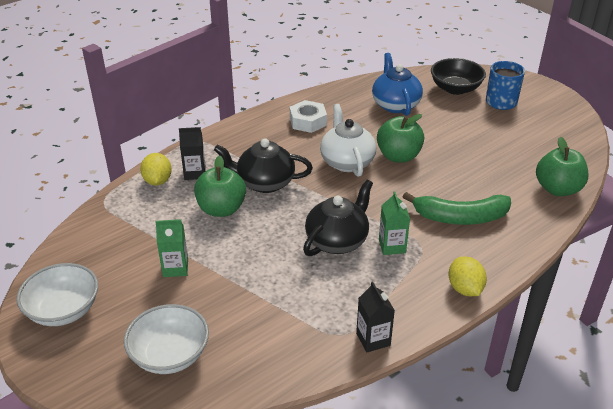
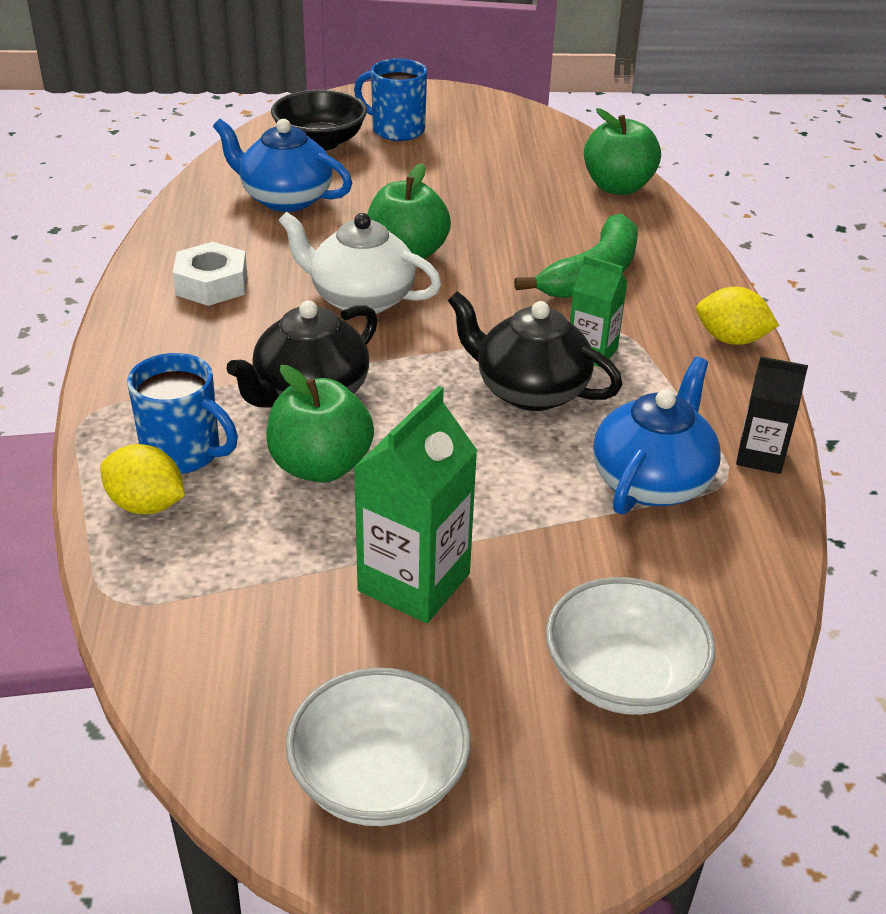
camera: 55 degrees left, 0 degrees up
green carton [155,219,188,277] -> green carton [353,386,478,623], size x1.65
black carton [179,127,206,180] -> blue mug [127,353,238,474]
black teapot [303,180,373,256] -> black teapot turned 45 degrees counterclockwise [448,291,623,411]
none -> blue teapot [593,357,721,515]

